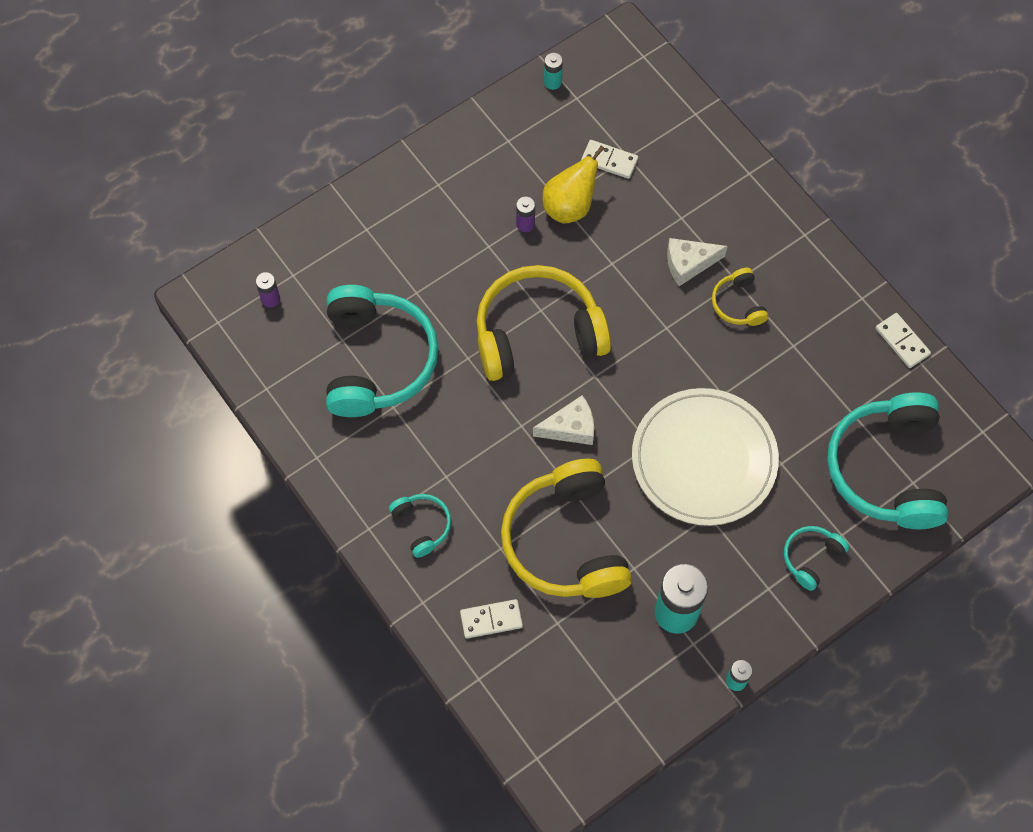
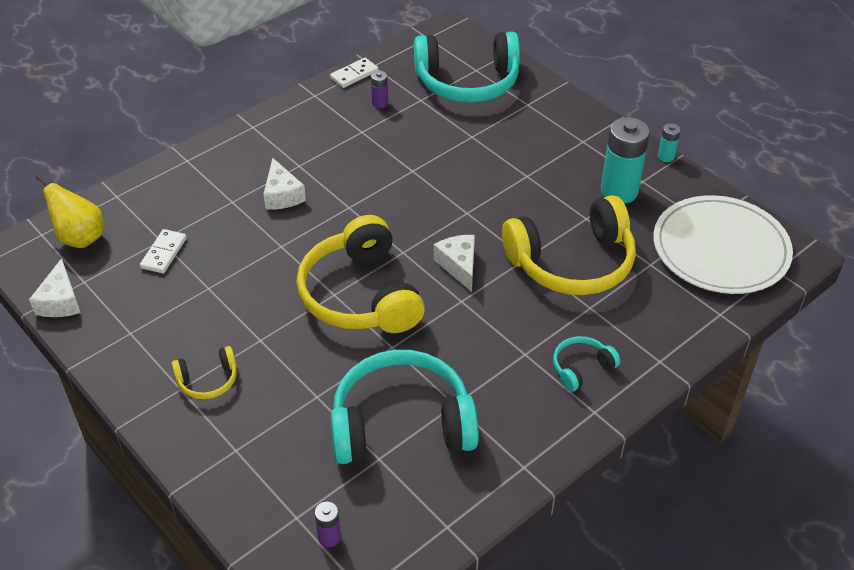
camera: 95 degrees left, 20 degrees down
white domino [460,599,523,638] -> none
purple battery [516,196,535,232] -> purple battery moved to [371,71,388,108]
yellow pear [543,146,605,224] -> yellow pear moved to [35,174,104,248]
turquoise battery [544,53,563,90] -> white cheese [29,258,81,317]
white plate [632,388,779,526] -> white plate moved to [653,195,793,294]
yellow headphones [712,268,769,326] -> yellow headphones moved to [172,346,237,399]
turquoise headphones [784,526,849,591] -> none

